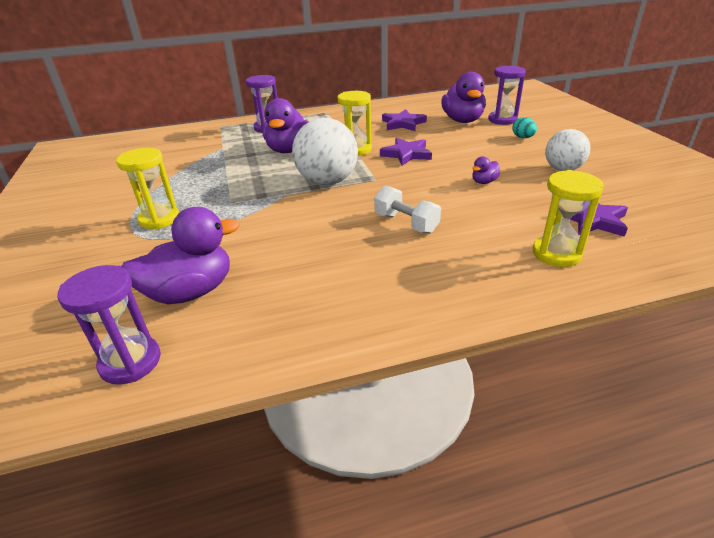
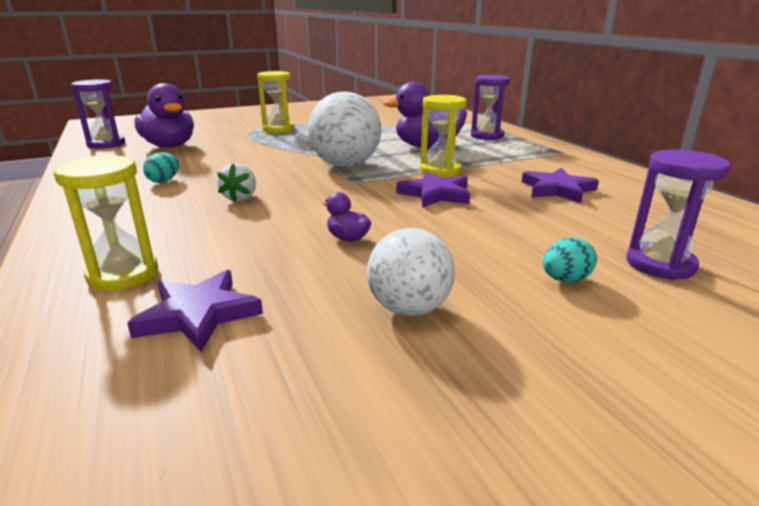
camera: 80 degrees right, 10 degrees down
white dumbbell [374,186,441,234] -> white strawberry [217,163,256,203]
purple duck [441,72,486,123] -> none
none -> turquoise egg [143,153,179,183]

